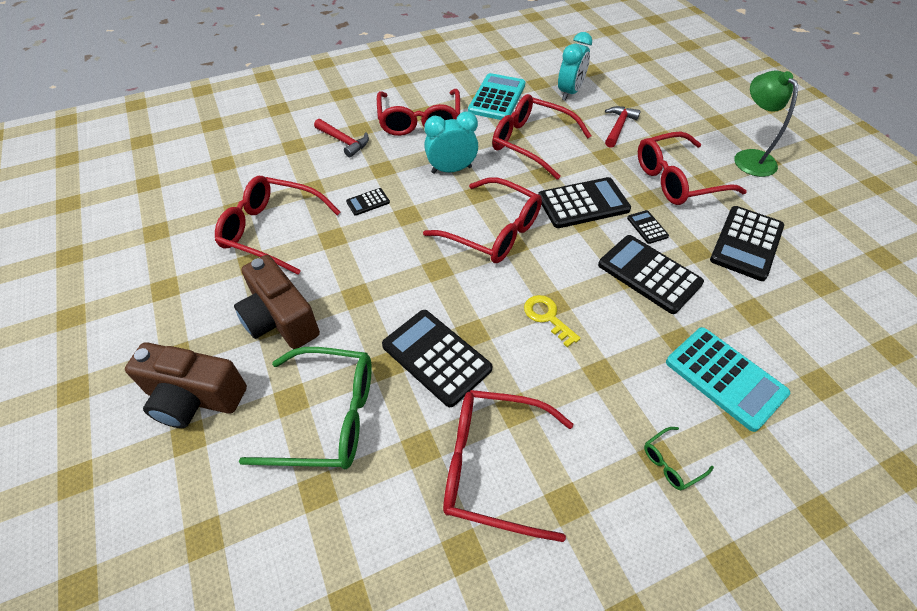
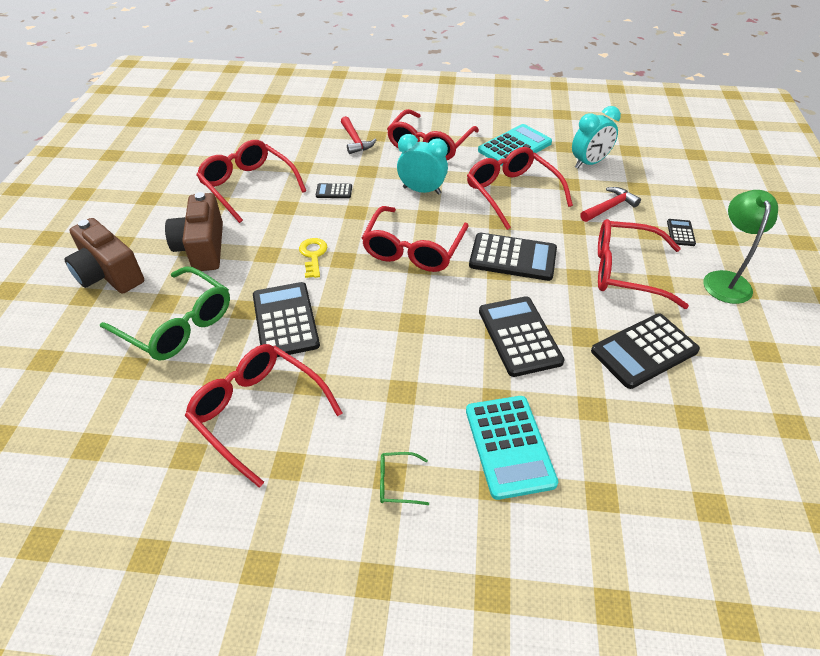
camera: 30 degrees right, 5 degrees down
red glasses [423,177,542,263] -> red glasses turned 45 degrees clockwise [362,206,469,272]
yellow key [524,295,581,347] -> yellow key moved to [299,238,328,278]
black calculator [627,210,669,244] -> black calculator moved to [667,219,696,246]

